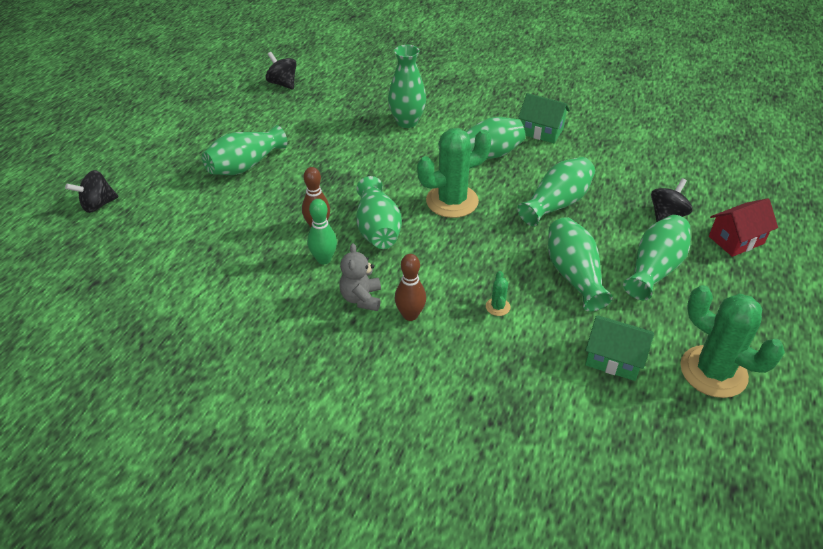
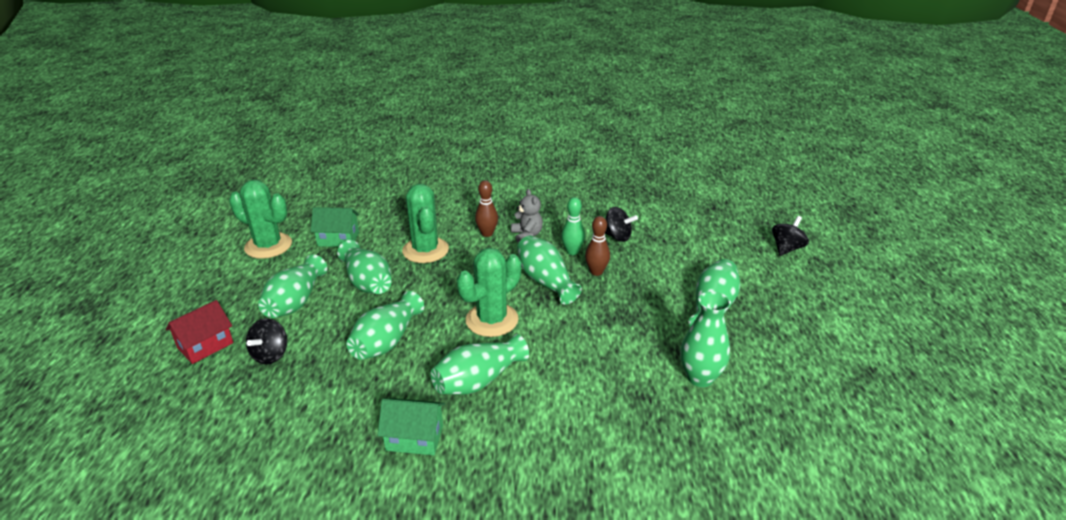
camera: 160 degrees right, 10 degrees down
black spinning top [265,52,296,90] -> black spinning top moved to [605,207,638,242]
green vase [388,45,426,128] -> green vase moved to [680,291,731,387]
green cactus [486,271,511,316] -> green cactus [402,184,449,263], size x2.44

